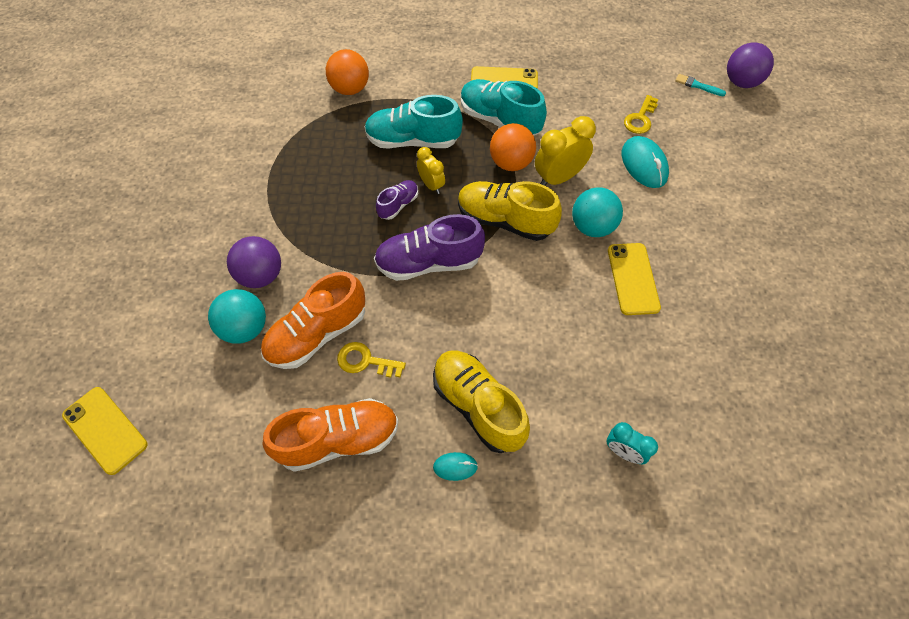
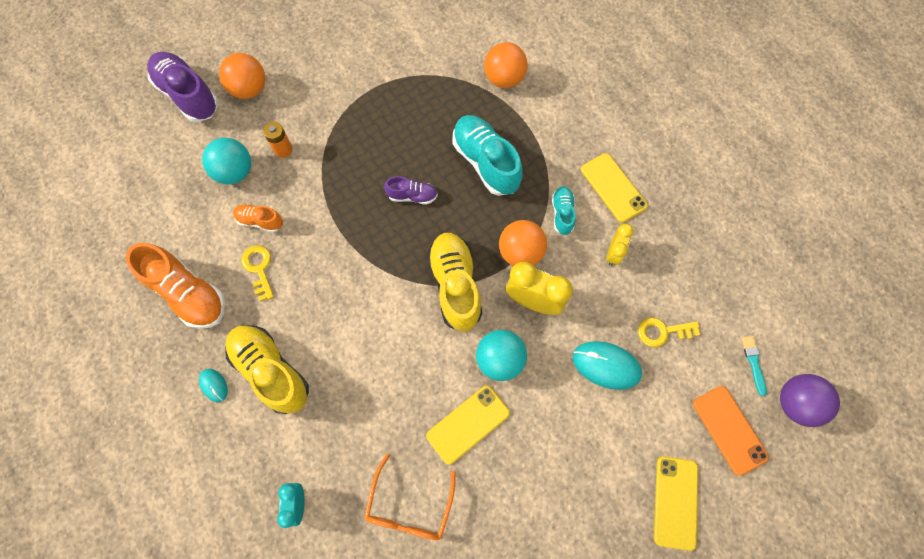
camera: 55 degrees right, 10 degrees up
yellow phone [62,387,147,475] -> yellow phone moved to [654,456,698,551]
purple ball [227,236,281,288] -> orange battery [263,122,293,158]
orange shoe [261,272,365,369] -> orange shoe [233,204,283,233], size x0.53
purple shoe [374,214,485,281] -> purple shoe moved to [147,52,218,122]
yellow clock [417,147,445,194] -> yellow clock moved to [606,224,634,266]
yellow shoe [433,350,530,453] -> yellow shoe turned 60 degrees counterclockwise [225,325,309,414]
turquoise shoe [461,79,547,136] -> turquoise shoe [552,186,576,235], size x0.53
turquoise mouse [621,136,669,188] -> turquoise mouse turned 75 degrees clockwise [573,341,642,390]
none -> orange ball [219,53,265,99]
none -> orange glasses [364,453,456,540]
none -> orange phone [693,386,769,476]

